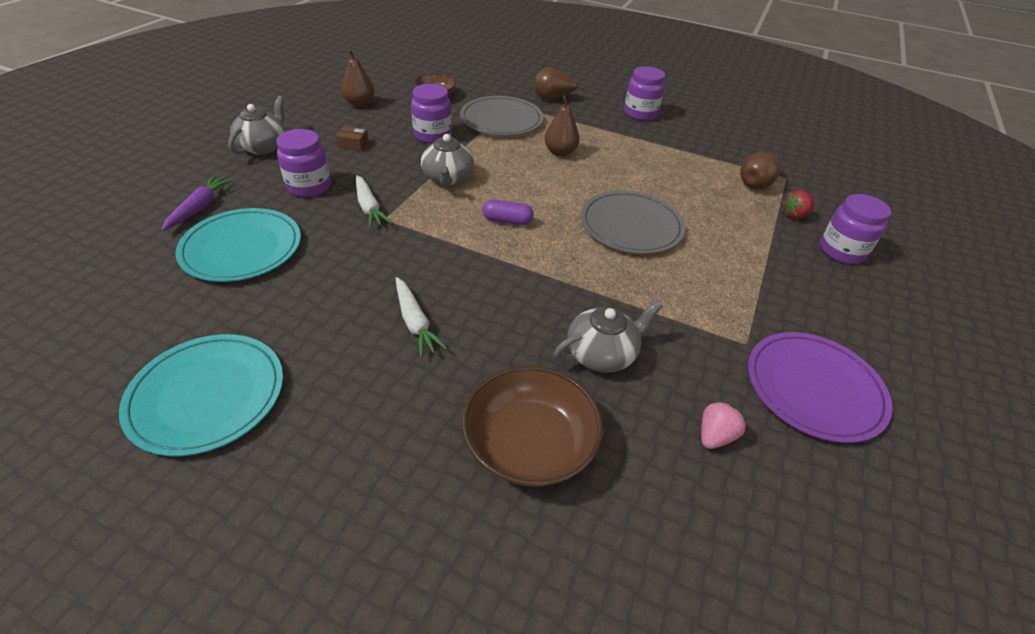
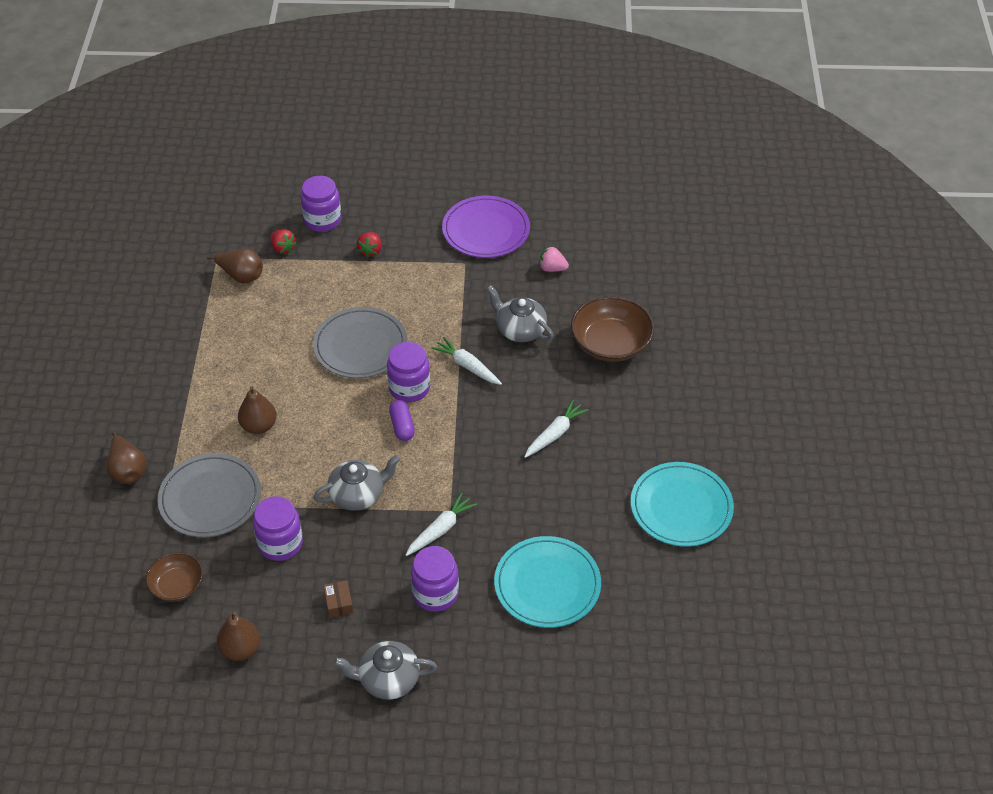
camera: 110 degrees left, 5 degrees up
purple carrot [161,175,233,231] -> none
purple jar [624,66,665,121] -> purple jar moved to [387,342,430,402]
none -> red strawberry [357,232,382,258]
none -> white carrot [431,337,502,385]

